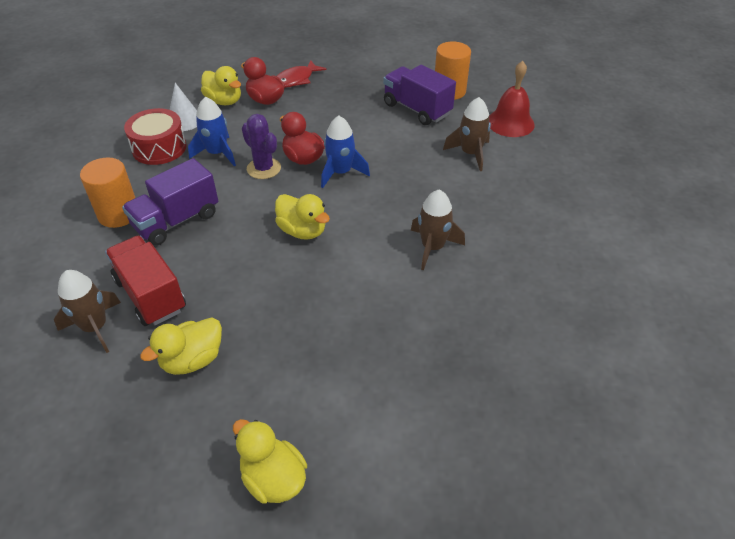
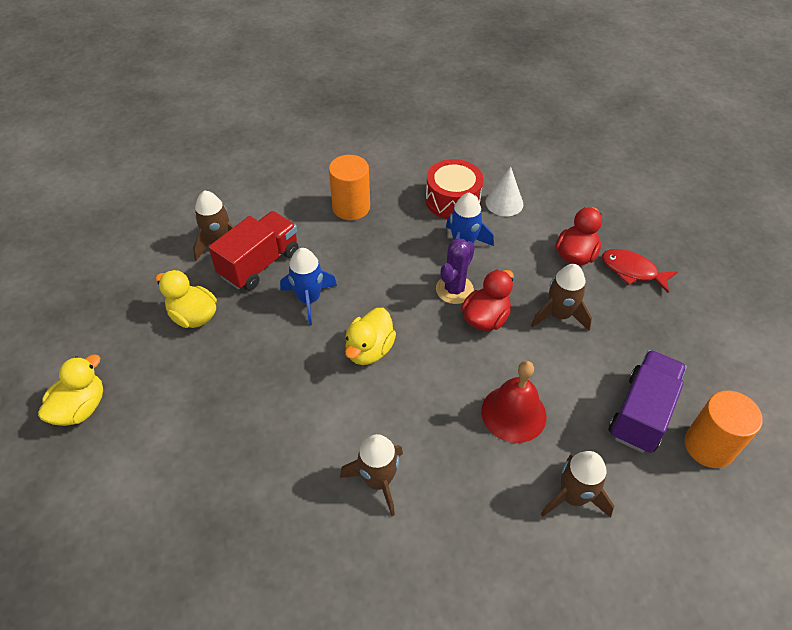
camera: 75 degrees right, 5 degrees up
purple truck [122,158,218,246] -> none
yellow duck [201,66,241,105] -> none
blue rocket [321,116,370,188] -> blue rocket moved to [280,248,337,325]
red bell [489,61,535,137] -> red bell moved to [481,361,546,443]
none -> brown rocket [531,264,592,331]

